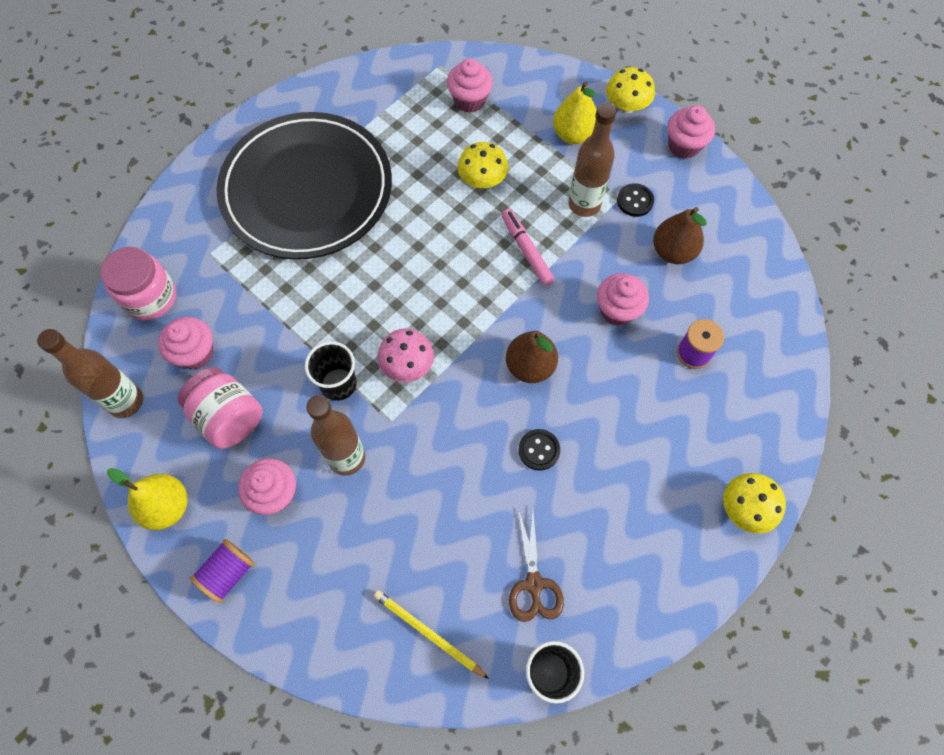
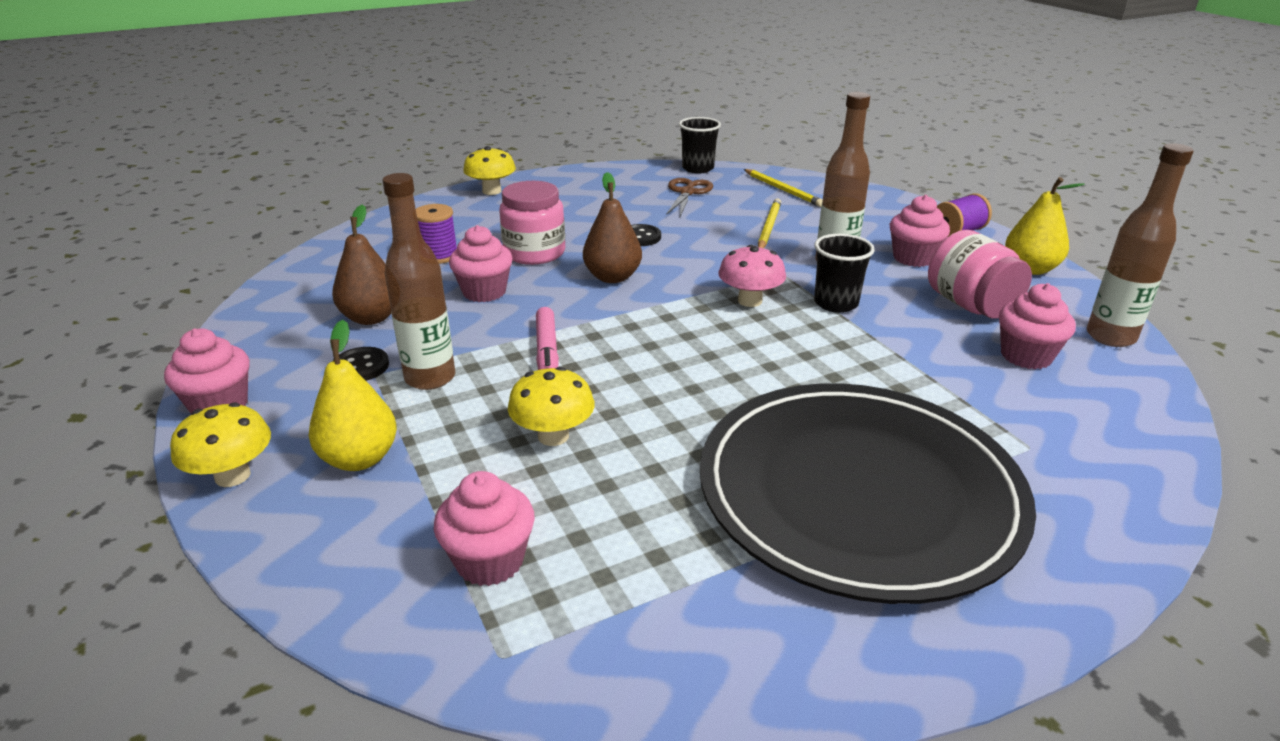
camera: 160 degrees left, 35 degrees down
pink jar [101,247,176,320] -> pink jar moved to [499,181,565,265]
none -> yellow pencil [758,198,781,248]

